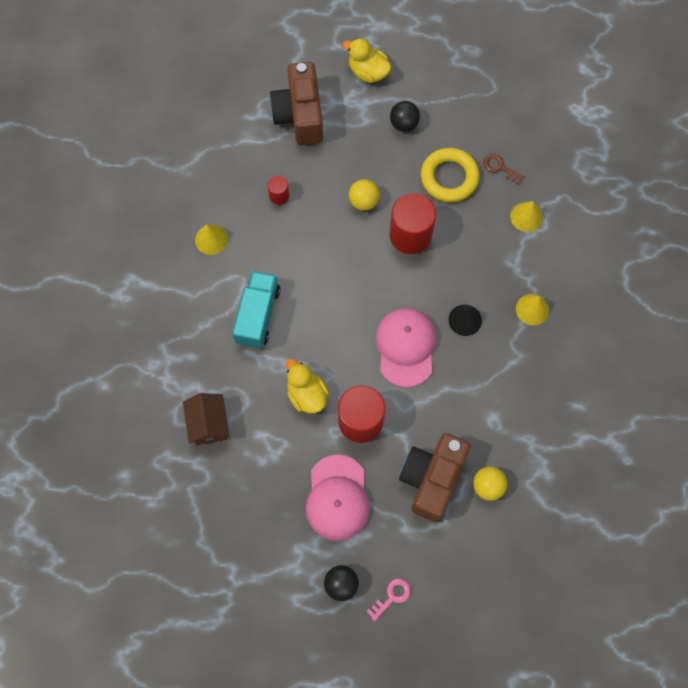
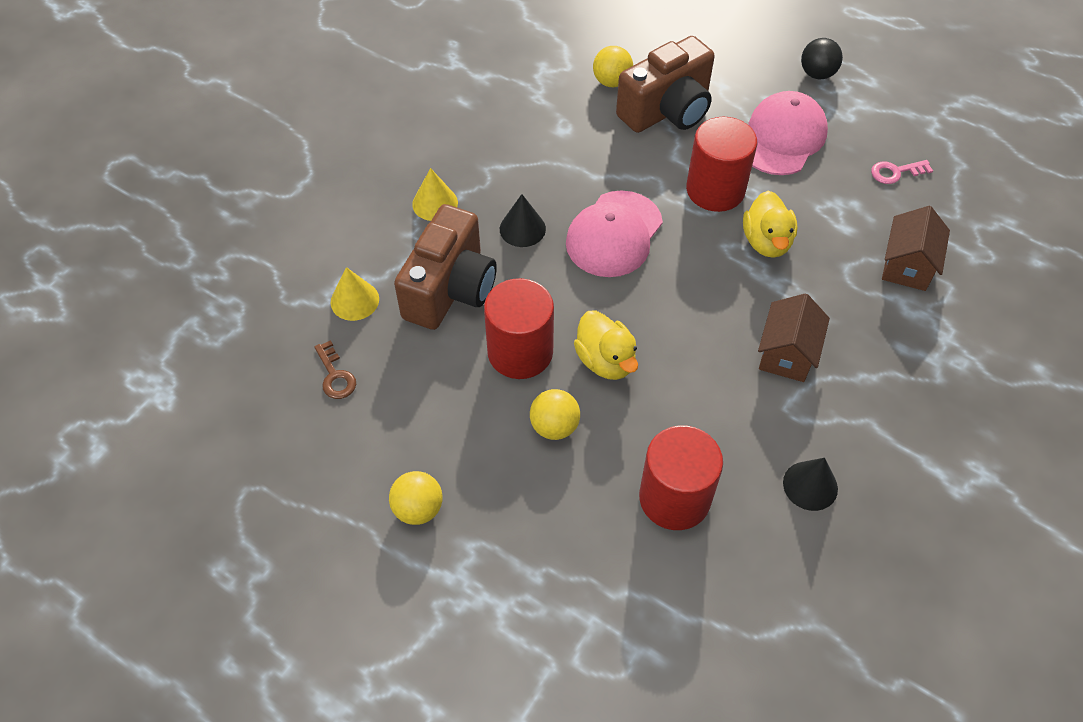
camera: 150 degrees left, 15 degrees down
yellow cone [195,224,228,255] -> black cone [783,458,838,511]
turquoise truck [232,271,281,349] -> brown house [758,293,830,382]
red cylinder [267,176,289,205] -> red cylinder [639,425,723,530], size x2.09
brown camera [270,62,323,145] -> brown camera moved to [394,204,497,330]
yellow duck [343,38,392,83] -> yellow duck moved to [574,310,638,380]
pink key [366,578,411,621] -> pink key moved to [871,160,933,184]
black ball [390,101,420,132] -> yellow ball [389,471,443,525]
yellow ring [421,148,480,202] -> none

